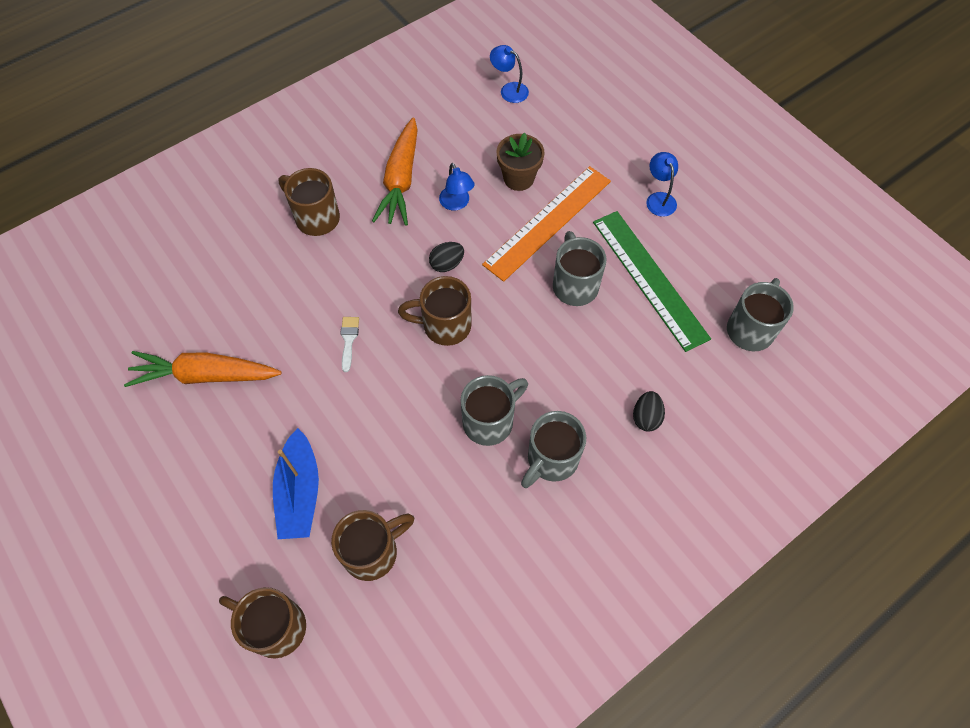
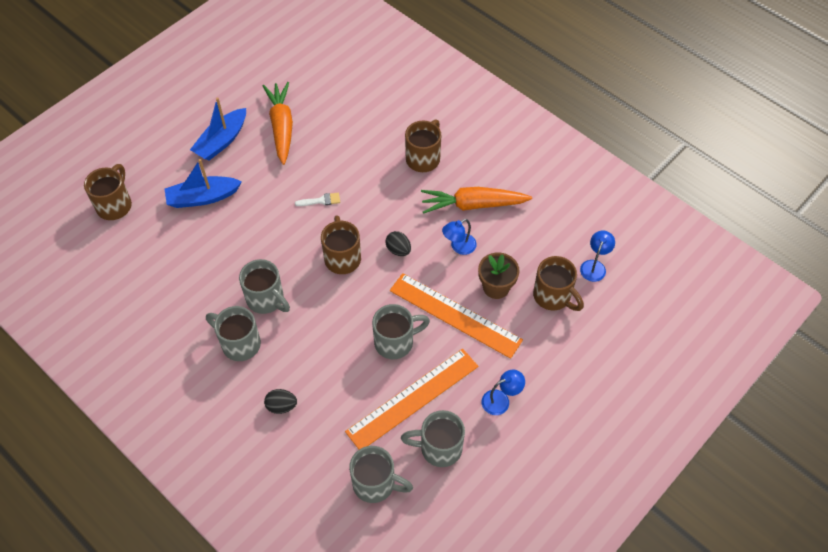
camera: 80 degrees right, 5 degrees down
brown mug [331,510,414,581] -> brown mug moved to [533,256,584,311]
green ruler [593,211,711,352] -> orange ruler [345,349,478,449]
none -> blue boat [190,97,246,160]
none -> grey mug [401,410,465,467]

